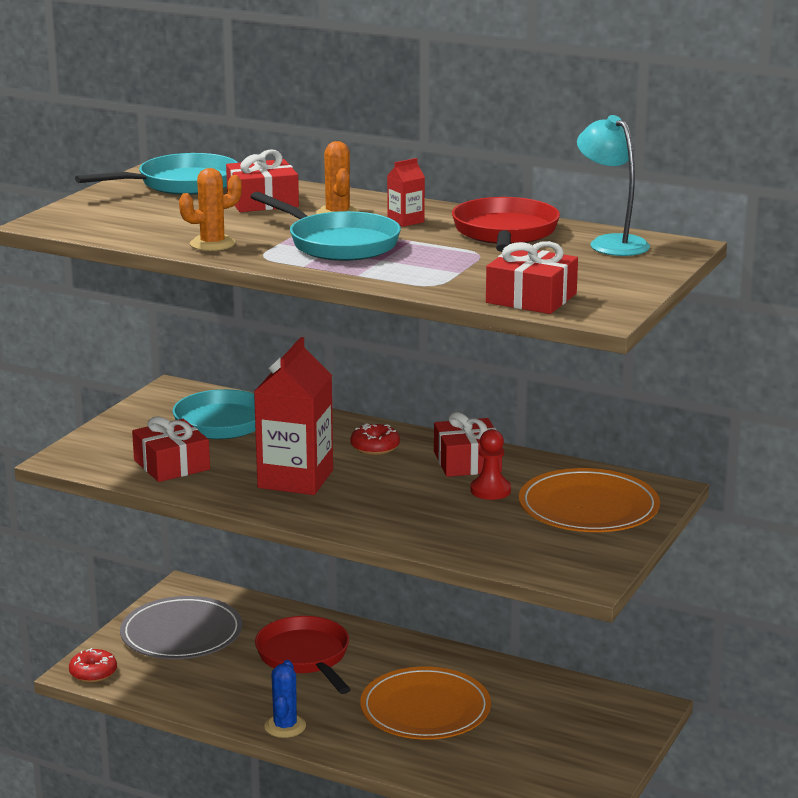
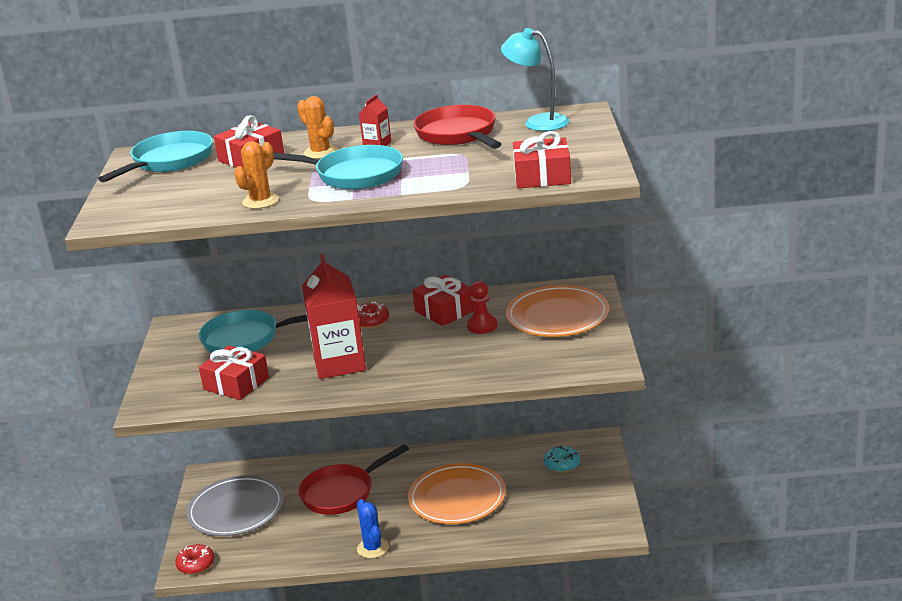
camera: 25 degrees left, 5 degrees up
red pan [255,616,351,694] -> red pan turned 75 degrees counterclockwise [298,444,409,515]
none -> turquoise donut [544,445,580,473]

